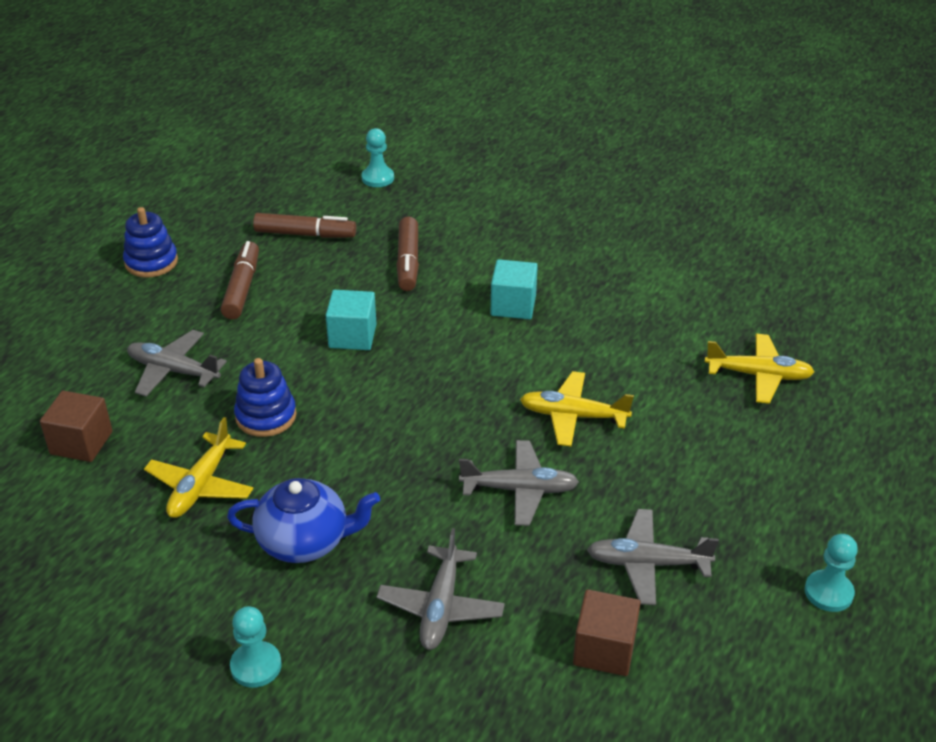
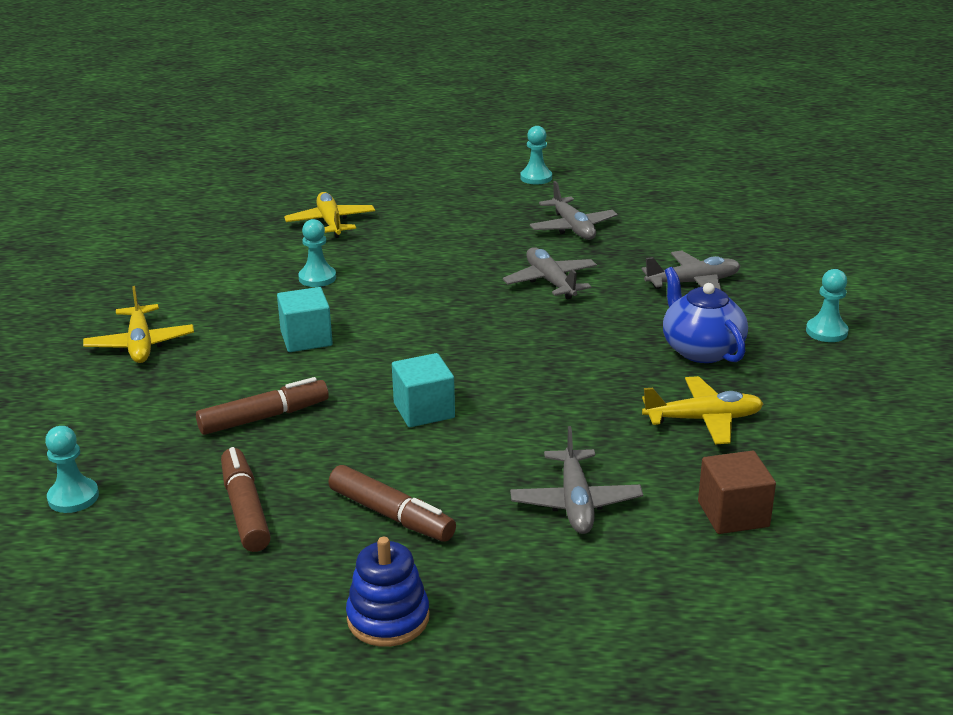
camera: 115 degrees left, 10 degrees down
brown marker [221,241,259,319] -> brown marker turned 120 degrees counterclockwise [329,465,456,542]
blue stacking toy [234,358,297,437] -> none
yellow plane [520,371,634,447] -> yellow plane moved to [83,286,194,363]
brown cube [573,589,641,676] -> none
none -> turquoise pawn [298,219,336,287]

